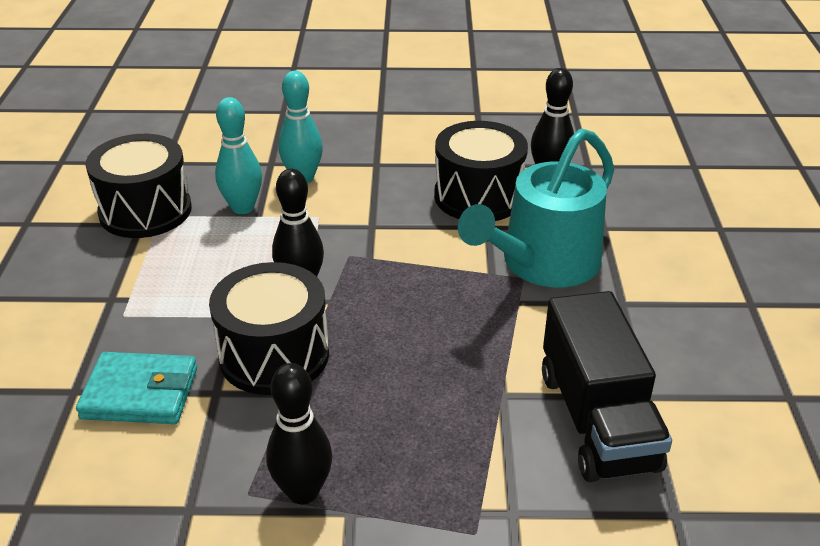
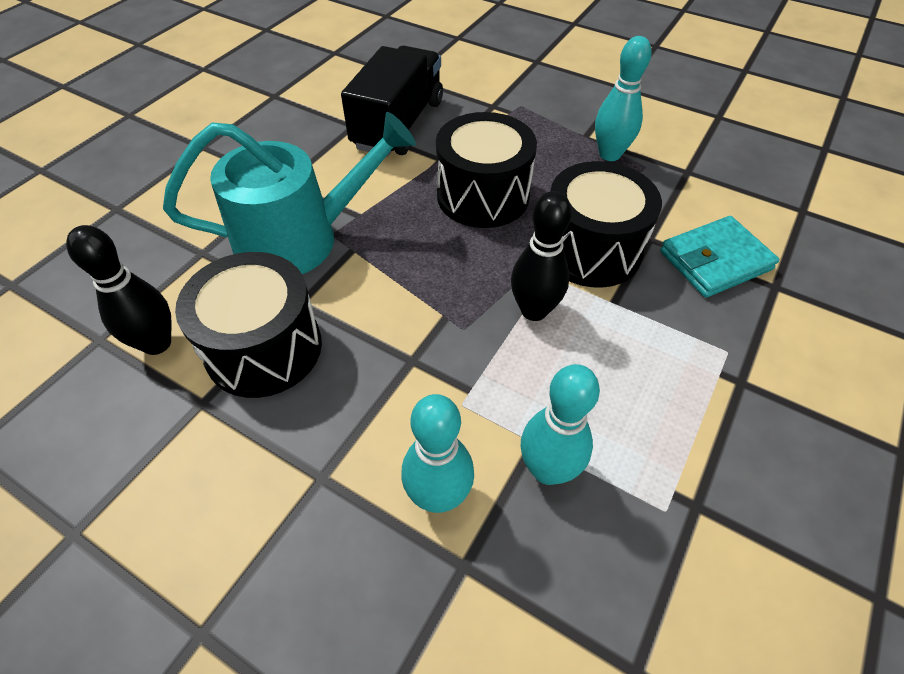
camera: 150 degrees left, 15 degrees up
turquoise wallet [76,352,197,424] -> turquoise wallet turned 60 degrees counterclockwise [660,216,779,298]
black drum [86,134,192,238] -> black drum moved to [436,112,537,228]
black bowling pin [266,363,332,504] -> turquoise bowling pin [595,36,652,161]

